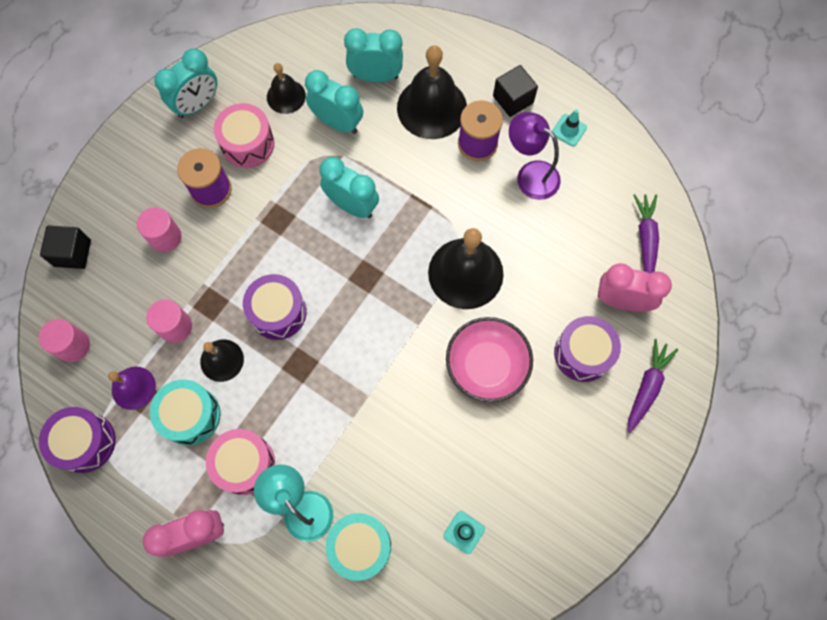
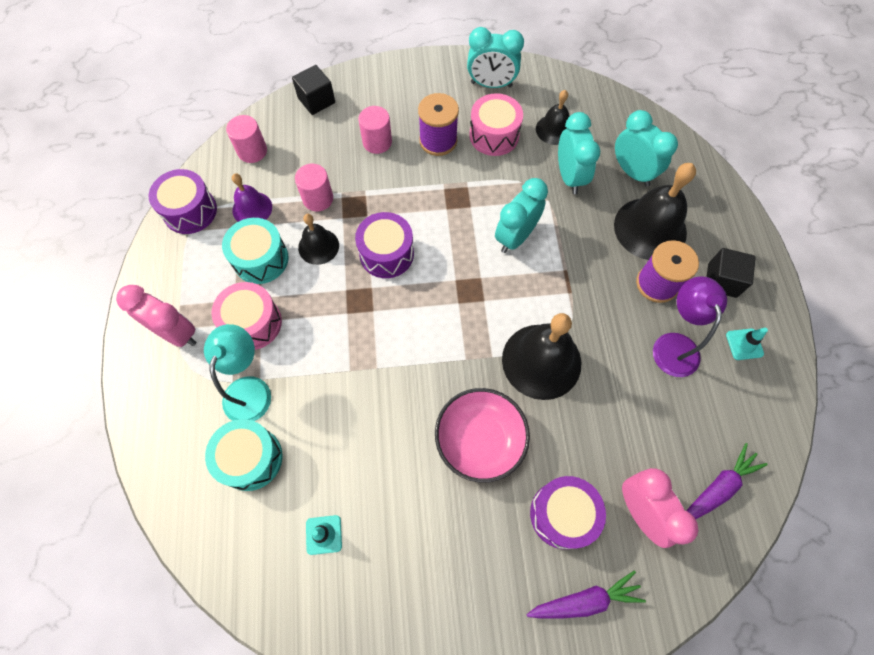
camera: 50 degrees right, 5 degrees down
turquoise clock [320,157,379,218] -> turquoise clock turned 135 degrees counterclockwise [495,178,548,253]

